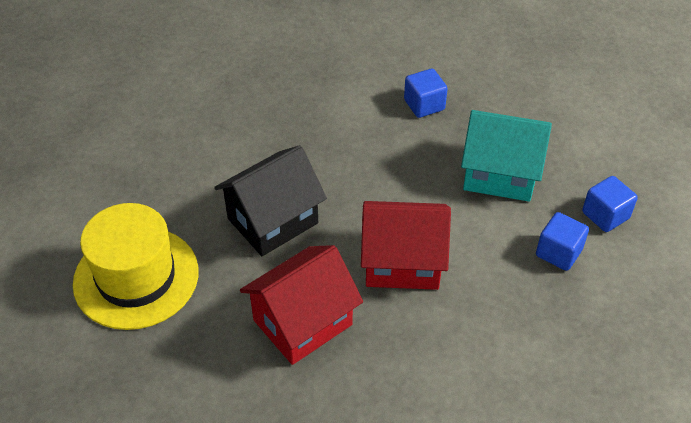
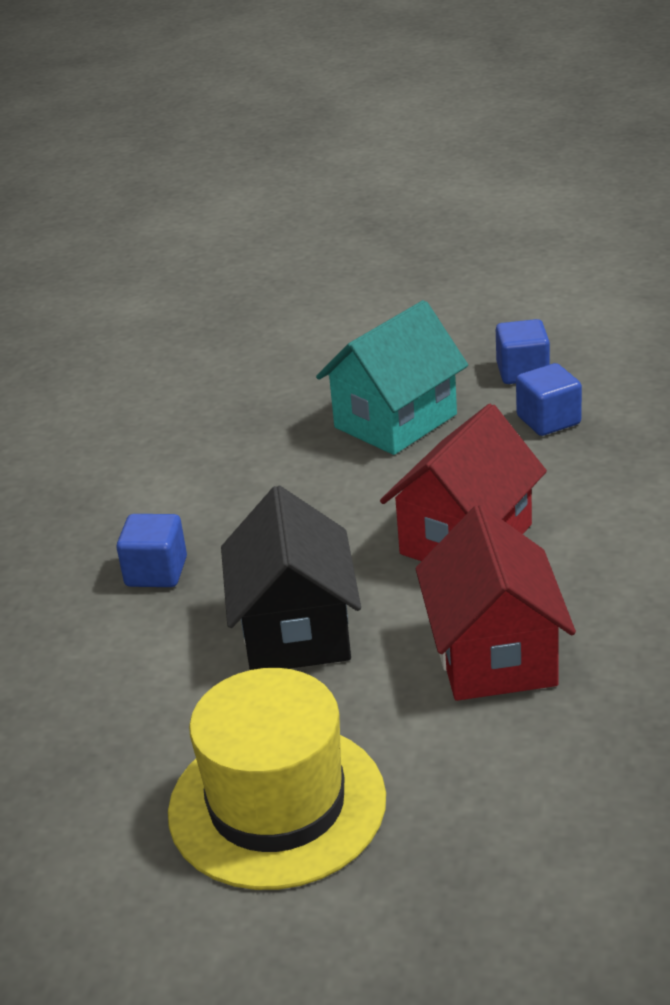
camera: 55 degrees left, 15 degrees down
blue cube [404,69,448,118] -> blue cube moved to [117,514,187,587]

